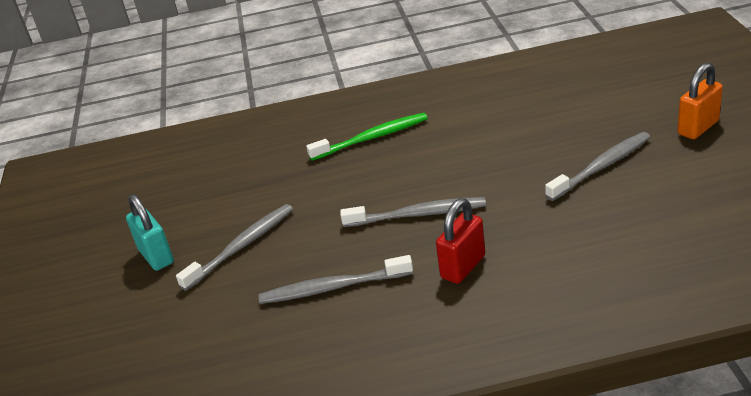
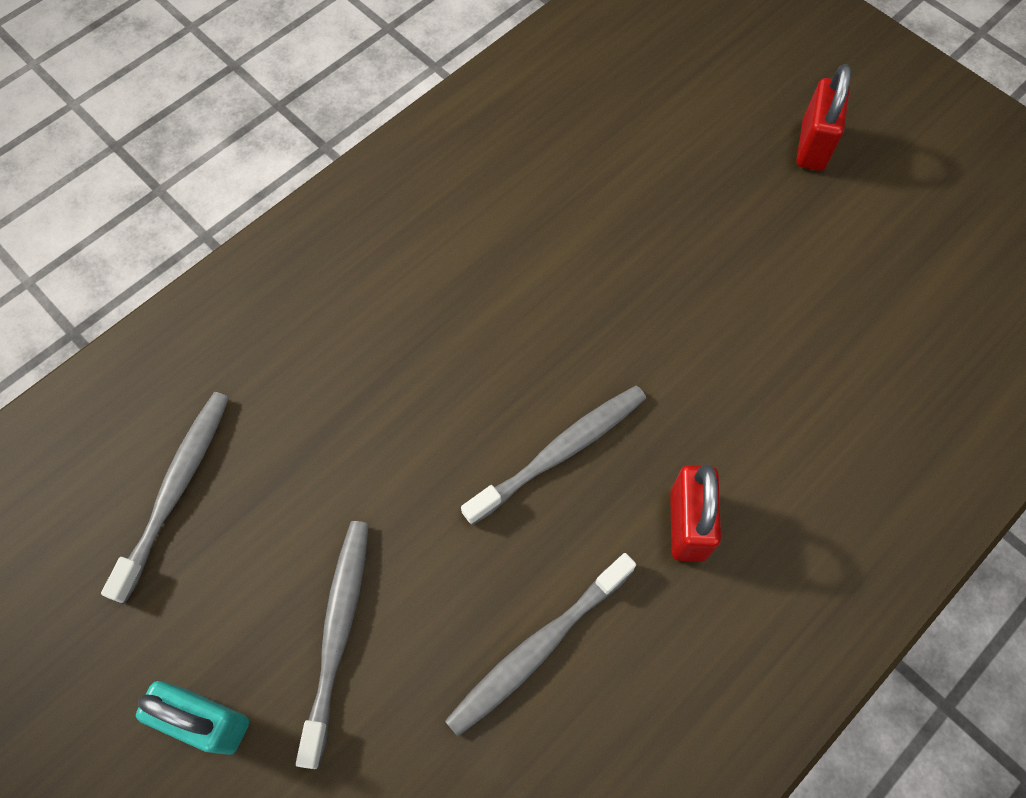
camera: 40 degrees left, 30 degrees up
green toothbrush [306,113,428,161] -> none
grey toothbrush [545,132,650,201] -> grey toothbrush moved to [101,392,229,603]
orange padlock [677,63,723,139] -> red padlock [796,64,851,171]

